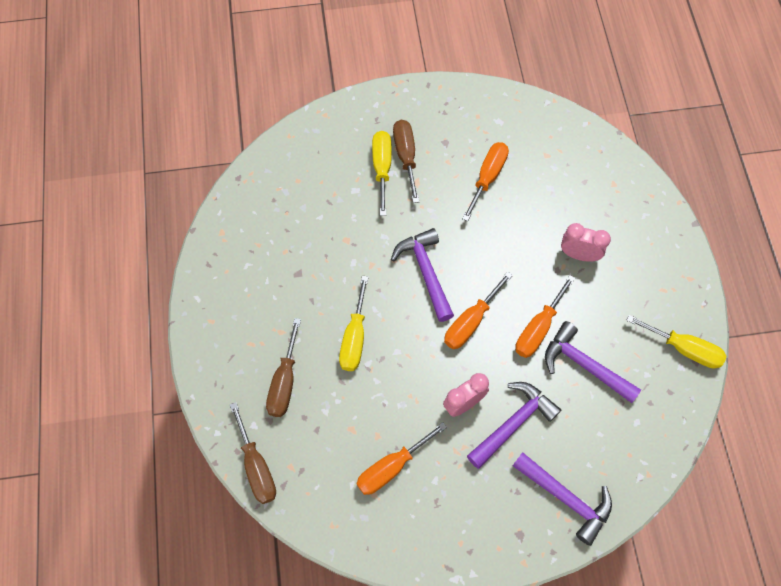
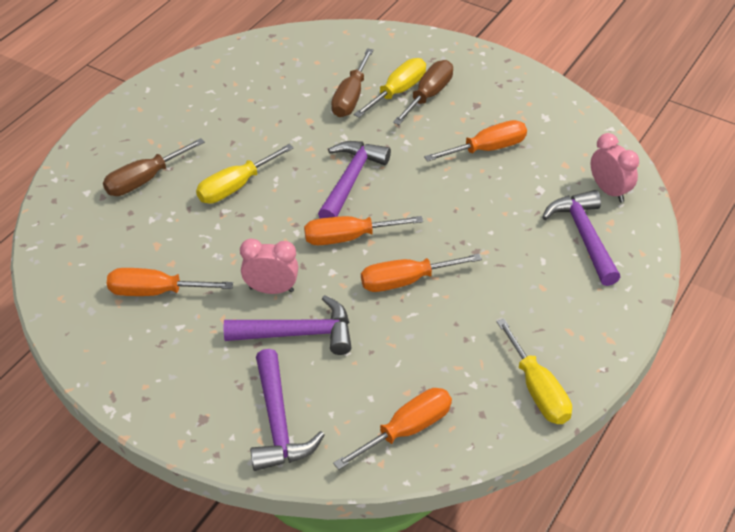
camera: 40 degrees right, 20 degrees down
brown screwdriver [230,402,276,504] -> brown screwdriver moved to [331,48,373,117]
purple hammer [545,321,641,403] -> purple hammer moved to [542,190,620,286]
pink clock [561,223,611,262] -> pink clock moved to [591,133,639,202]
none -> orange screwdriver [333,388,452,470]

